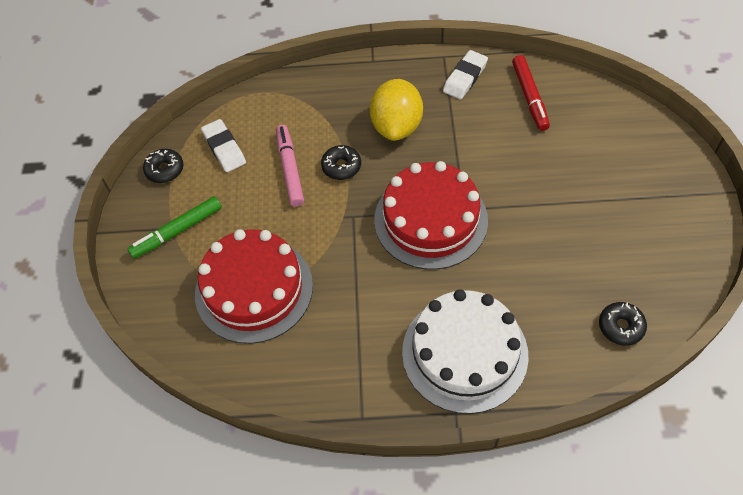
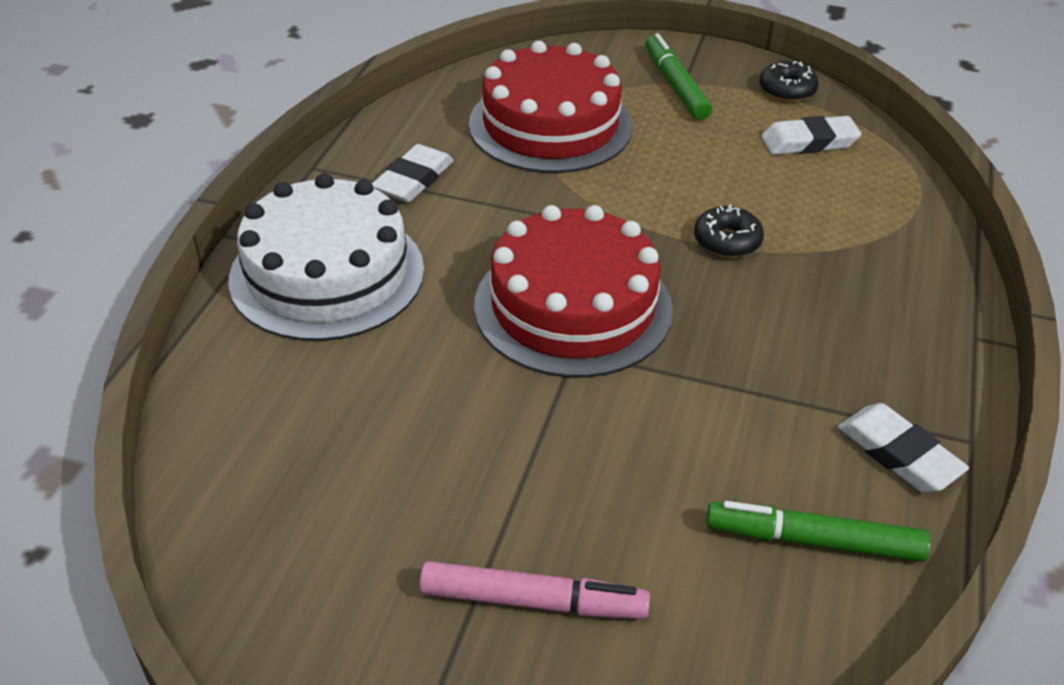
camera: 105 degrees right, 15 degrees down
pink marker [276,125,304,207] -> pink marker moved to [420,561,650,619]
yellow lemon [370,79,423,141] -> none
red marker [512,55,550,131] -> green marker [706,501,931,562]
black donut [599,302,647,346] -> none
none -> white eraser [372,144,454,202]

